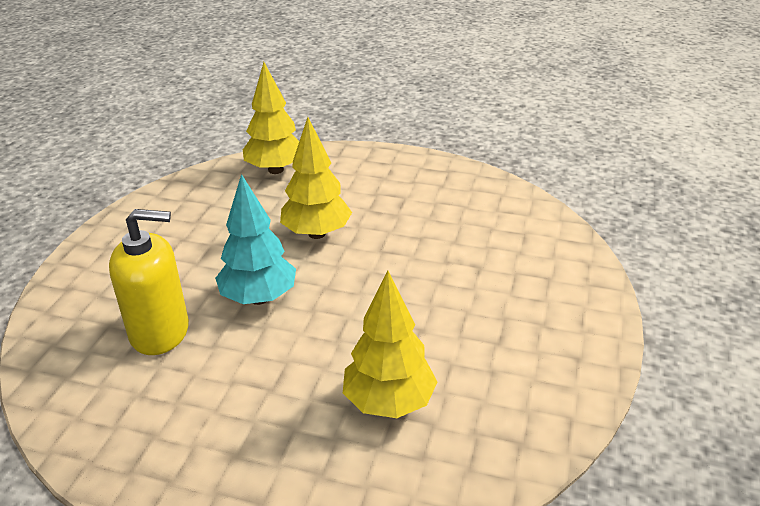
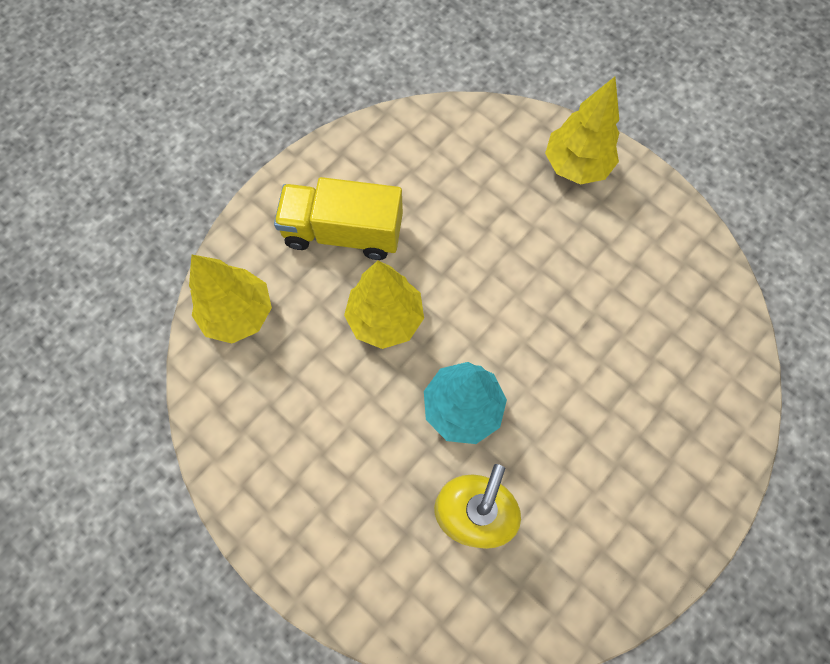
camera: 65 degrees left, 35 degrees up
yellow tree [343,270,437,418] -> yellow tree moved to [545,77,619,185]
none -> yellow truck [274,177,403,260]

